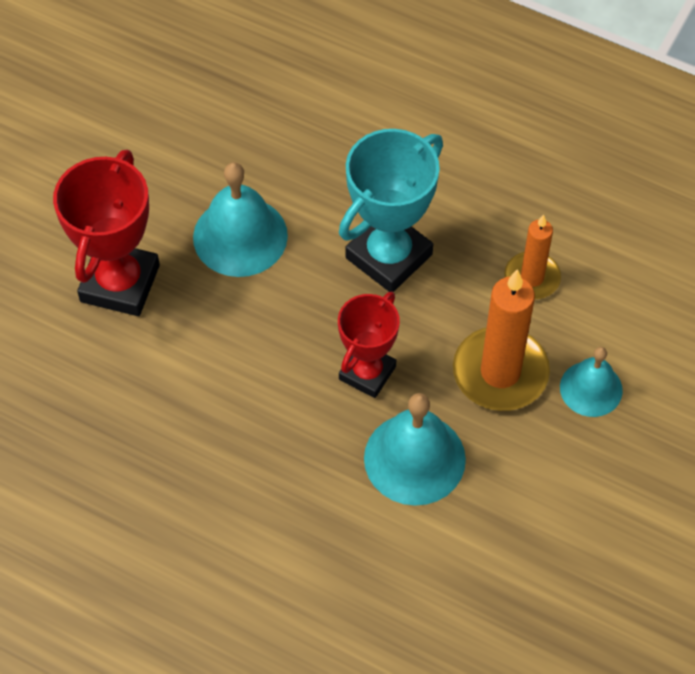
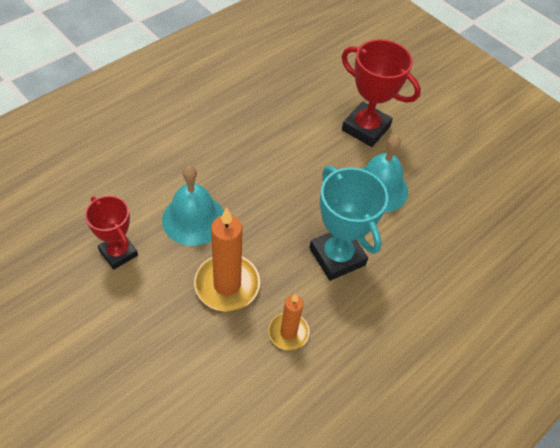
camera: 105 degrees right, 5 degrees down
red trophy [338,292,400,398] -> red trophy moved to [85,196,138,270]
turquoise bell [560,347,623,417] -> none

